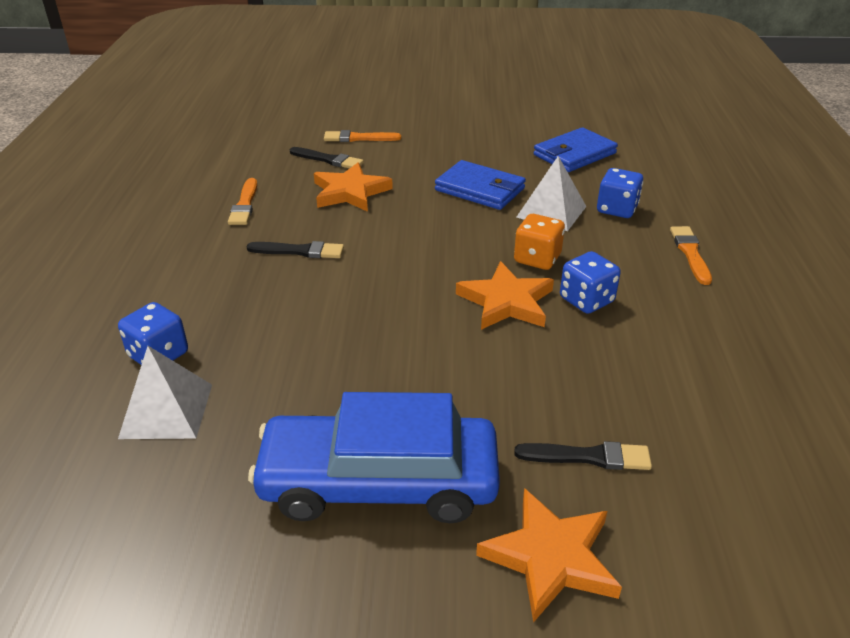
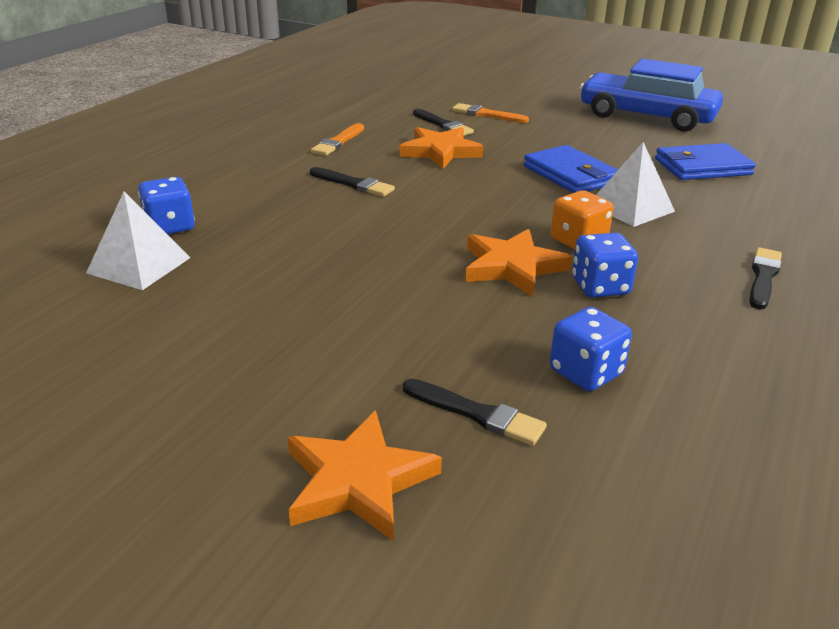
camera: 25 degrees right, 5 degrees down
blue car [248,392,500,523] -> blue car moved to [580,58,723,131]
blue dice [597,168,643,218] -> blue dice moved to [550,307,632,391]
orange brush [670,226,712,285] -> black brush [749,247,782,309]

